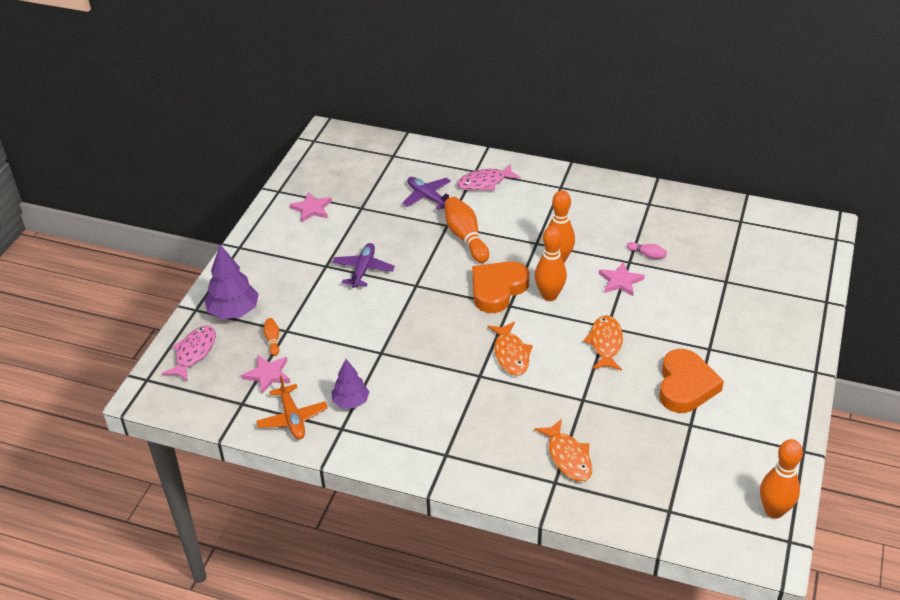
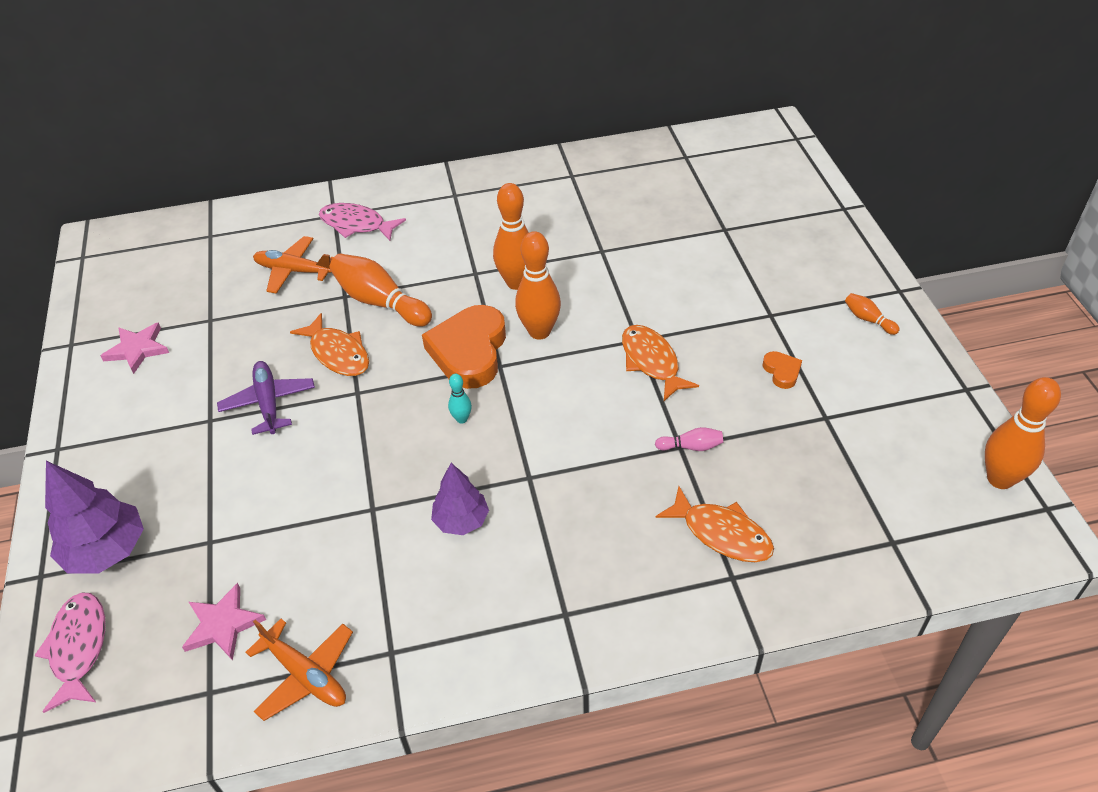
camera: 30 degrees left, 5 degrees up
orange bowling pin [263,318,279,356] -> orange bowling pin moved to [845,293,900,335]
purple tree [331,359,369,408] -> purple tree moved to [431,463,489,535]
purple plane [402,177,451,210] -> orange plane [253,236,334,294]
pink fish [457,164,521,191] -> pink fish turned 75 degrees clockwise [319,203,406,241]
orange fish [487,321,533,375] -> orange fish moved to [290,313,369,376]
pink star [599,262,645,296] -> none
pink bowling pin [627,242,667,259] -> pink bowling pin moved to [655,427,723,451]
orange heart [659,349,724,413] -> orange heart [762,351,802,389], size x0.44
none -> turquoise bowling pin [448,374,472,424]

